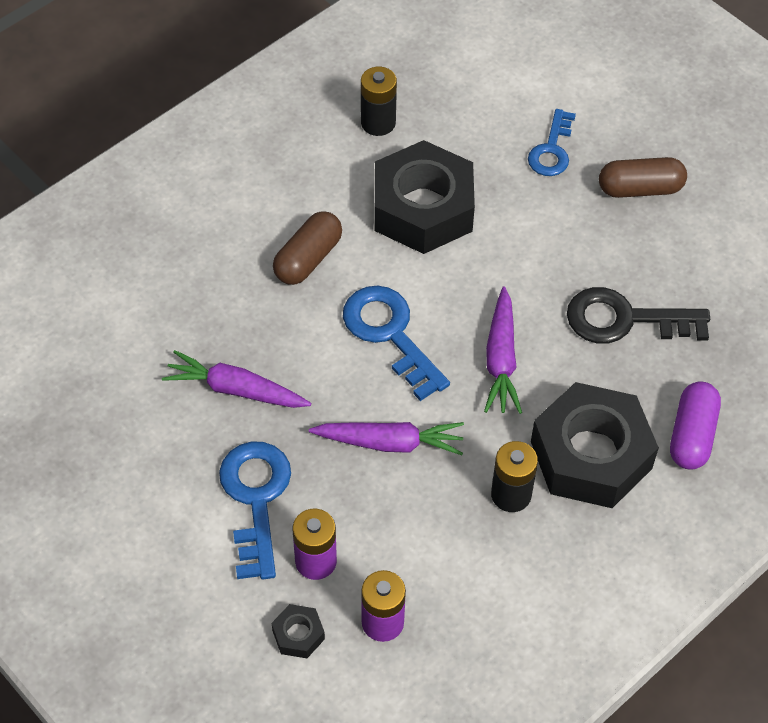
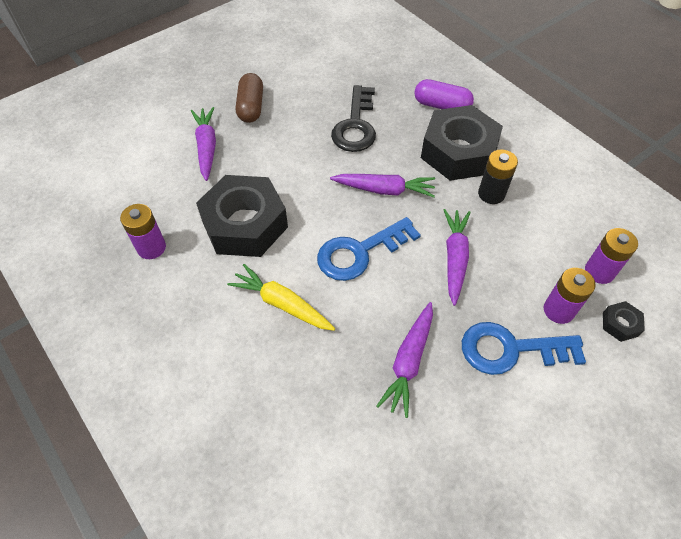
camera: 85 degrees left, 0 degrees up
brown capsule [273,211,342,285] -> yellow carrot [227,264,335,331]
black battery [361,67,397,136] -> purple battery [120,204,166,259]
blue key [528,109,576,176] -> purple carrot [191,107,216,181]

